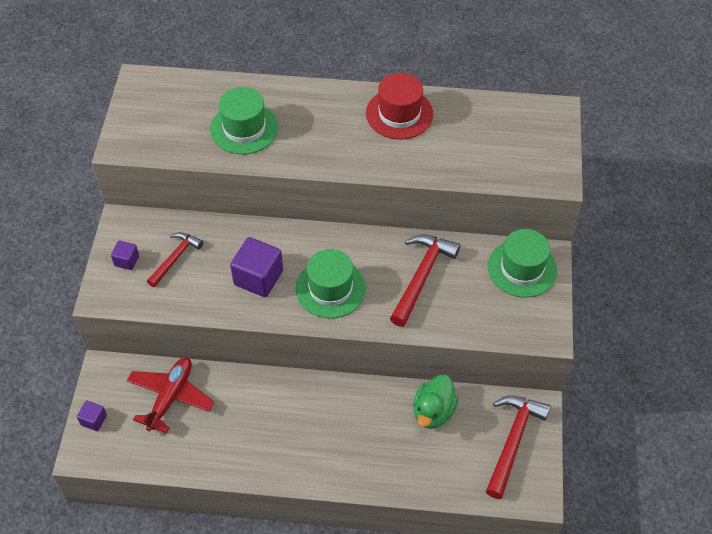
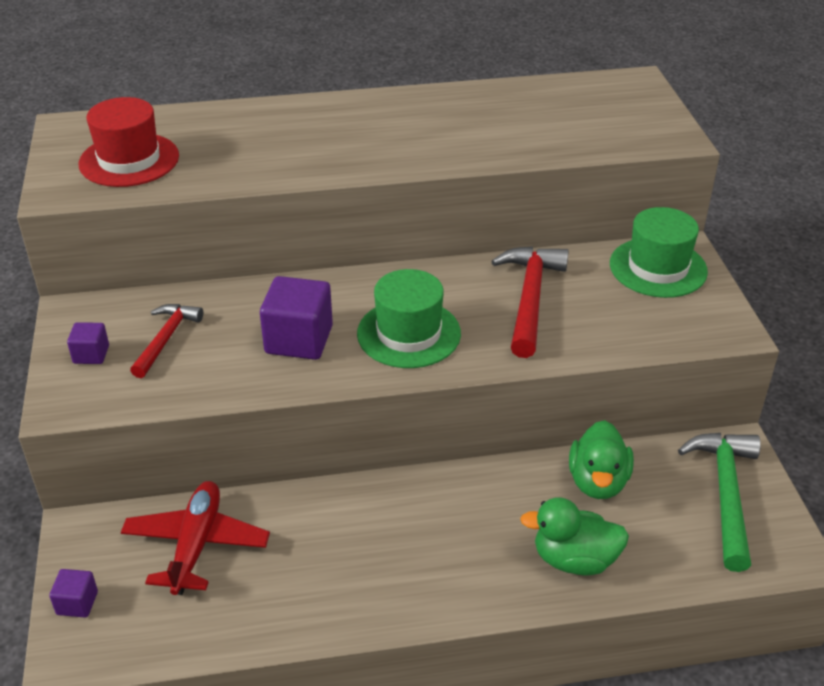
camera: 15 degrees left, 15 degrees down
green hat [210,87,279,154] -> none
red hat [366,73,433,139] -> red hat moved to [79,97,179,187]
red hammer [486,396,551,499] -> green hammer [678,433,761,572]
none -> green duck [520,497,629,576]

